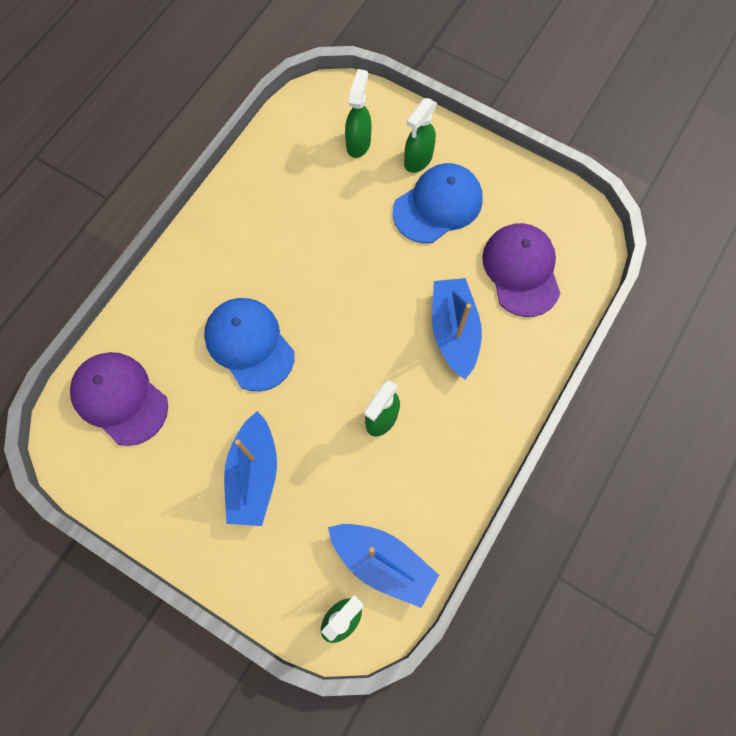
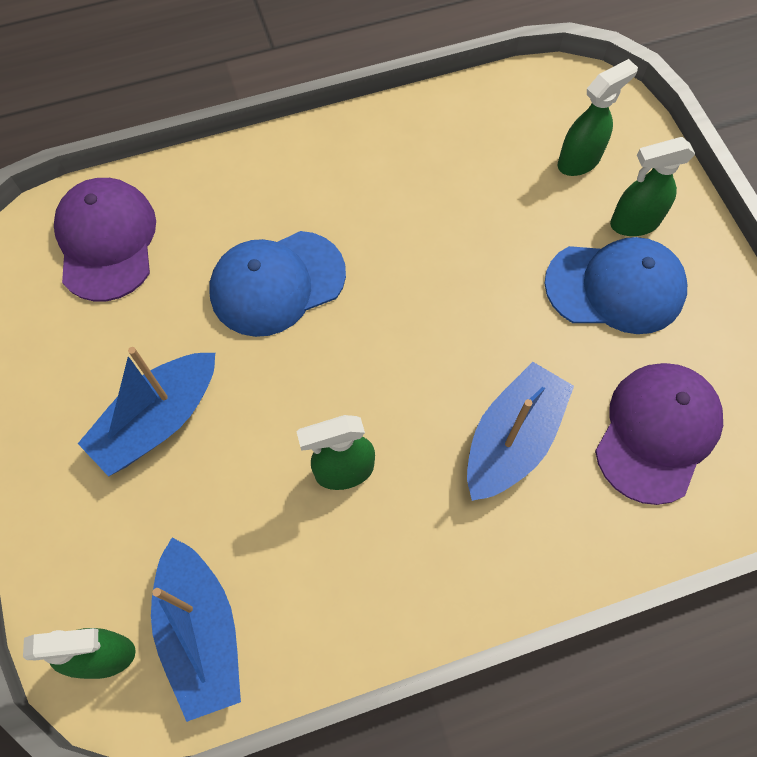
camera: 40 degrees right, 5 degrees down
blue cap [204,298,295,391] -> blue cap turned 120 degrees counterclockwise [209,231,346,337]

